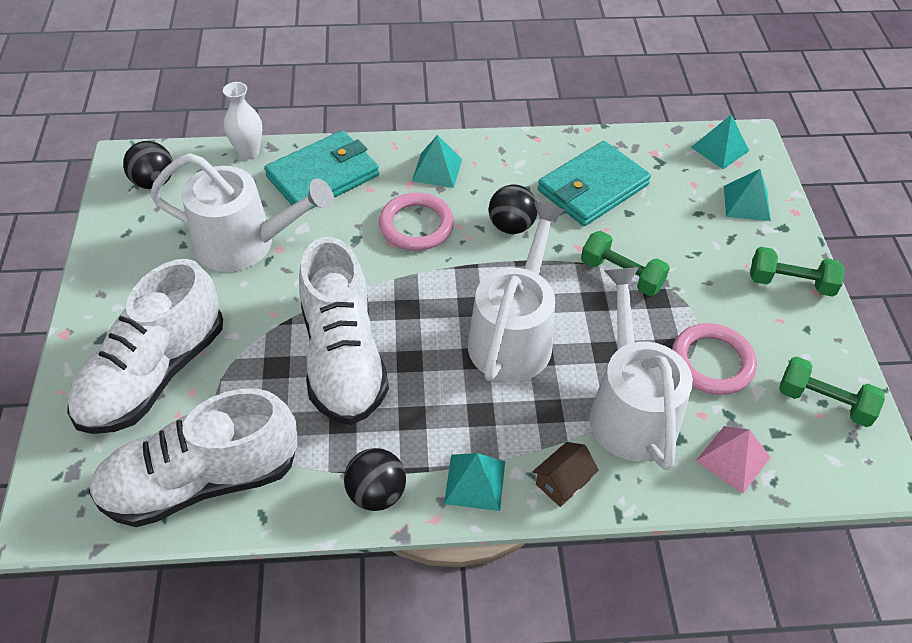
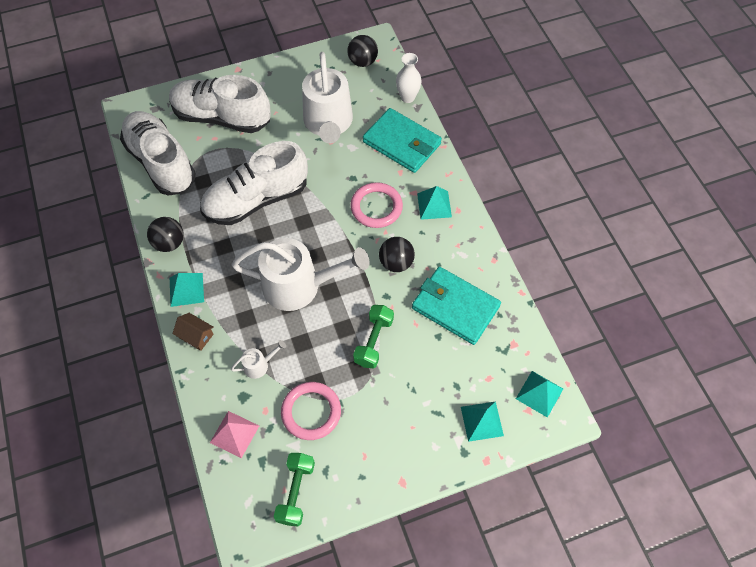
camera: 75 degrees right, 10 degrees up
white watering can [589,267,693,470] -> white watering can [231,340,286,379], size x0.42
green dumbbell [750,247,845,297] -> none

